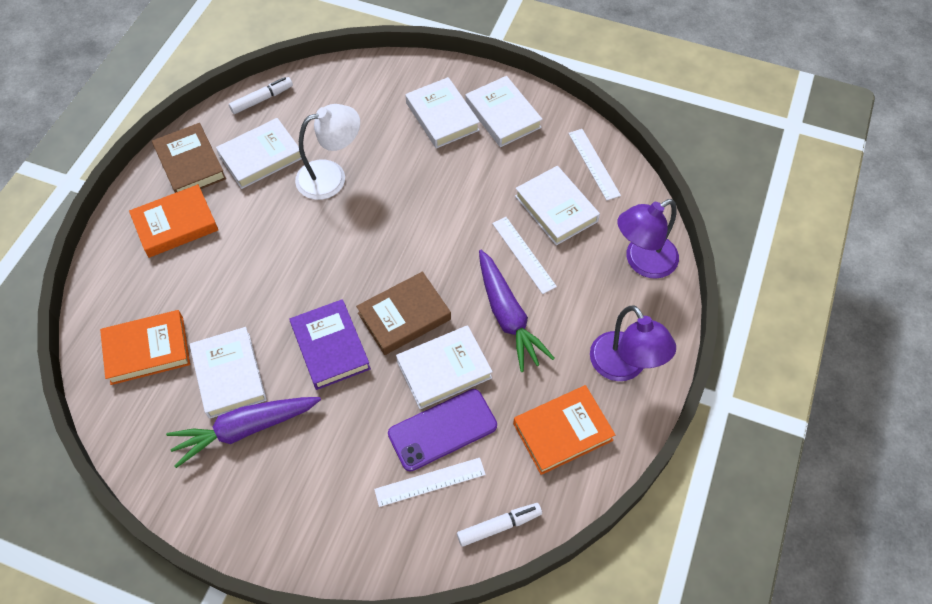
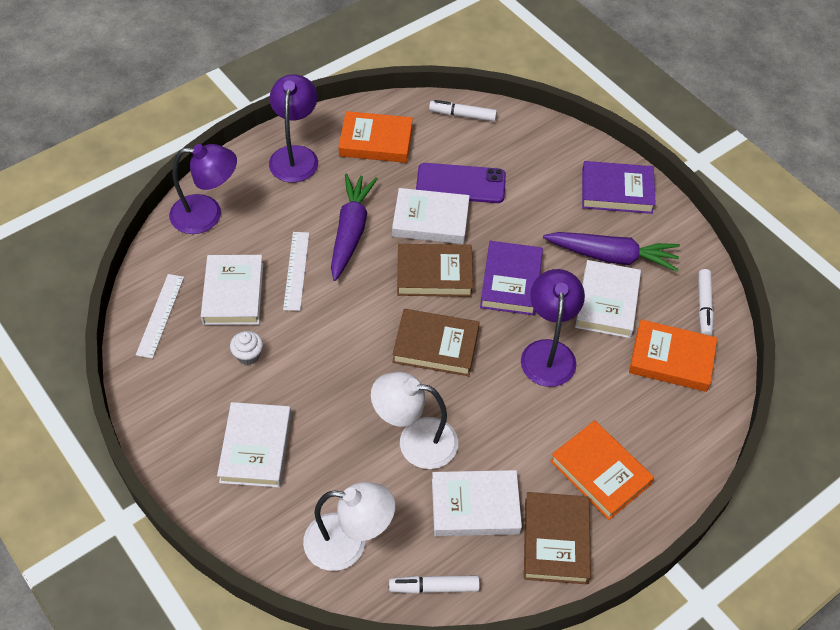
camera: 150 degrees left, 5 degrees down
orange book [129,184,218,258] -> orange book turned 45 degrees clockwise [550,420,654,520]
white ruler [374,458,486,507] -> none
white book [465,76,543,147] -> none
none -> white cupcake [230,331,263,365]
none -> white lamp [303,482,395,571]
none -> brown book [392,309,480,376]
none -> purple lamp [521,269,585,387]
none -> purple book [582,161,656,214]
none -> white marker [698,269,714,336]

